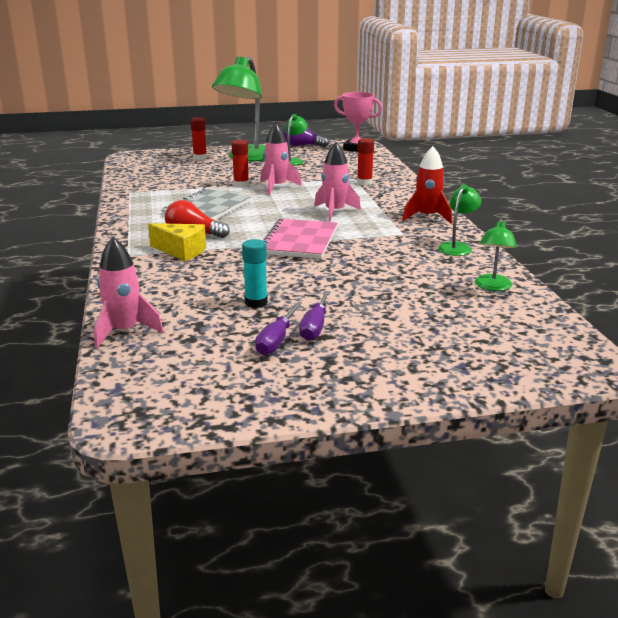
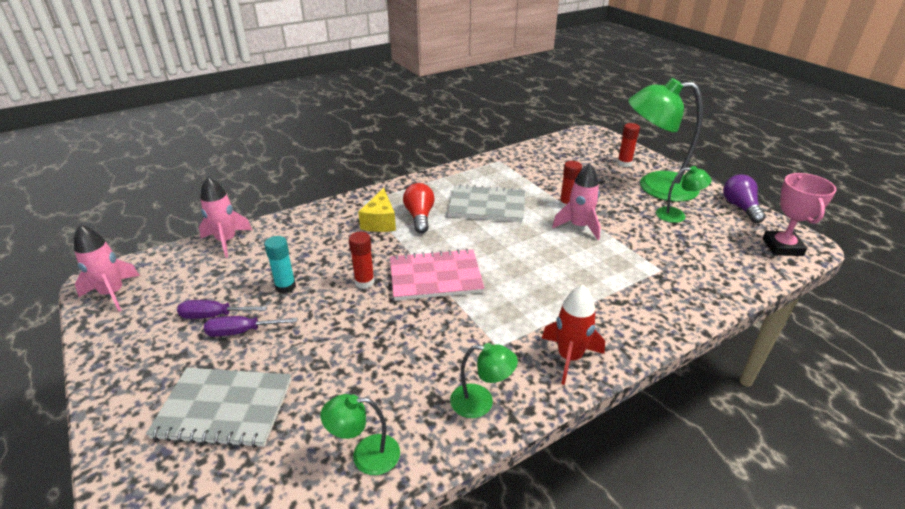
camera: 70 degrees right, 10 degrees up
pink rocket [314,142,361,222] -> pink rocket moved to [74,225,140,312]
red glue stick [357,138,374,185] -> red glue stick moved to [349,232,375,289]
none -> grey notebook [146,368,291,448]

